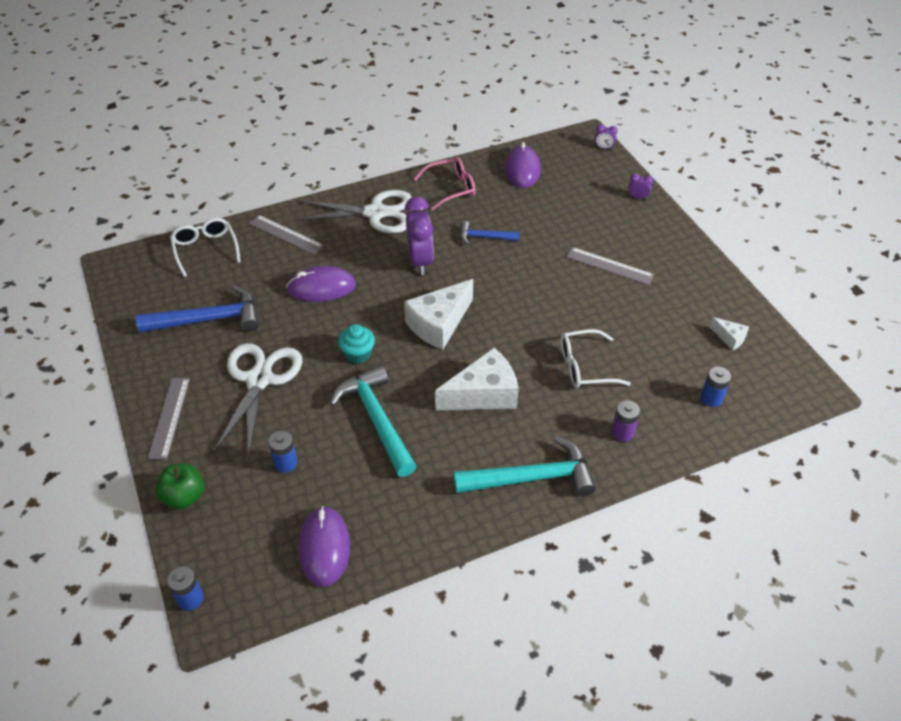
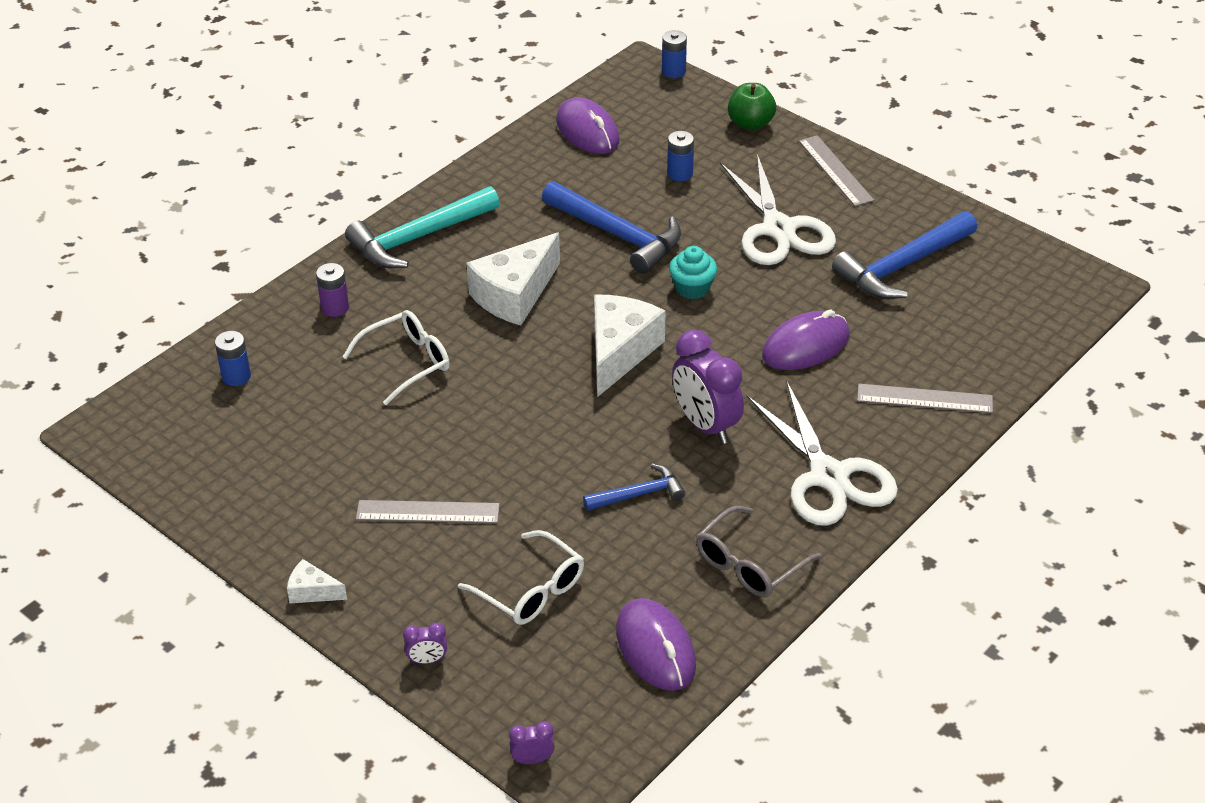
camera: 155 degrees right, 5 degrees down
white glasses [170,218,240,277] -> white glasses moved to [458,530,584,625]
white scissors [294,190,412,233] -> white scissors turned 90 degrees counterclockwise [747,381,898,526]
turquoise hammer [330,365,417,477] -> blue hammer [542,181,681,274]
pink glasses [414,157,476,210] -> grey glasses [696,506,822,597]
white cheese [710,317,749,351] -> white cheese moved to [287,559,347,603]

